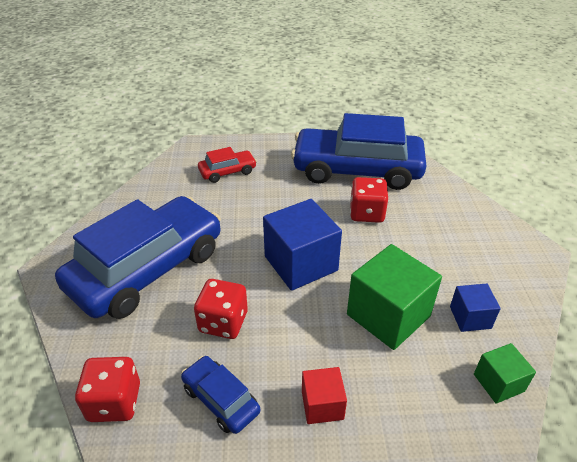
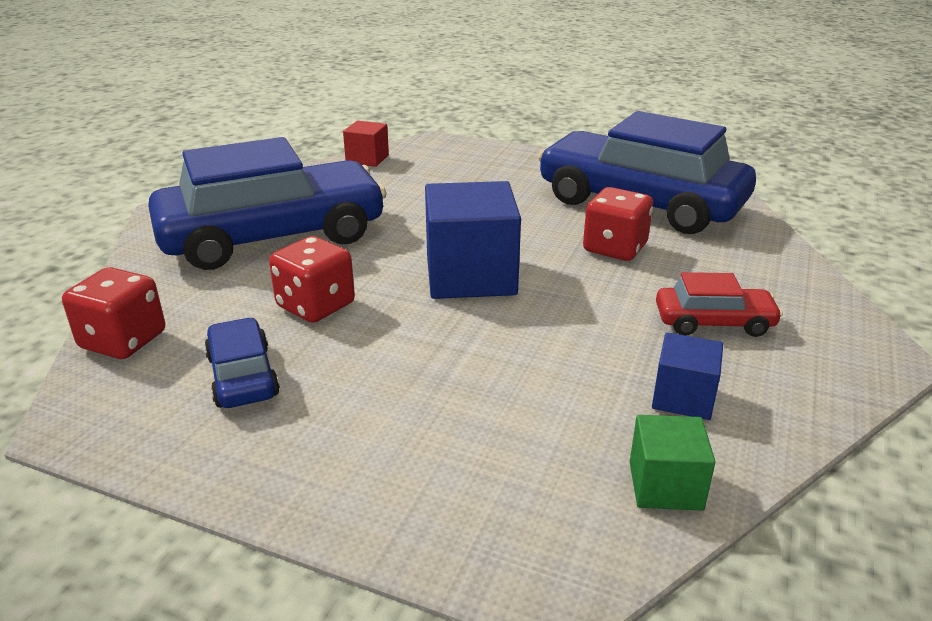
camera: 25 degrees right, 10 degrees down
red car [198,147,257,183] -> red car moved to [656,272,783,337]
red cube [302,367,347,424] -> red cube moved to [343,121,389,167]
green cube [347,244,442,350] -> none

